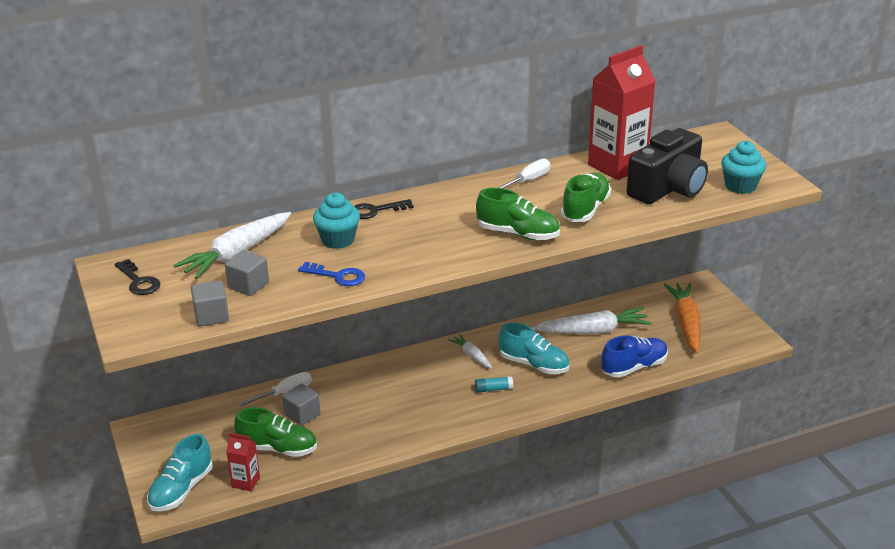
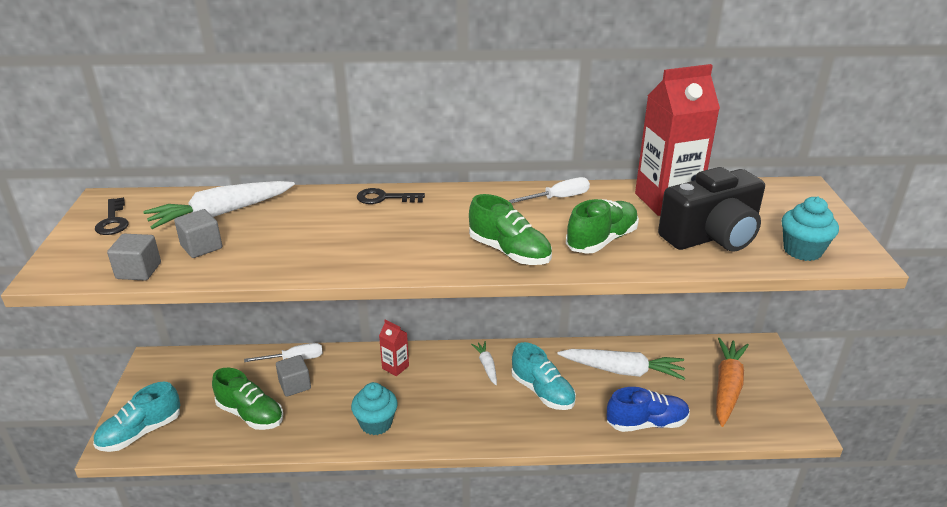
camera: 20 degrees right, 0 degrees up
red carton [226,433,260,491] -> red carton moved to [379,319,409,376]
blue key [298,262,365,286] -> none
turquoise cupcake [313,193,360,249] -> turquoise cupcake moved to [351,382,398,435]
turquoise glue stick [475,376,513,393] -> none

